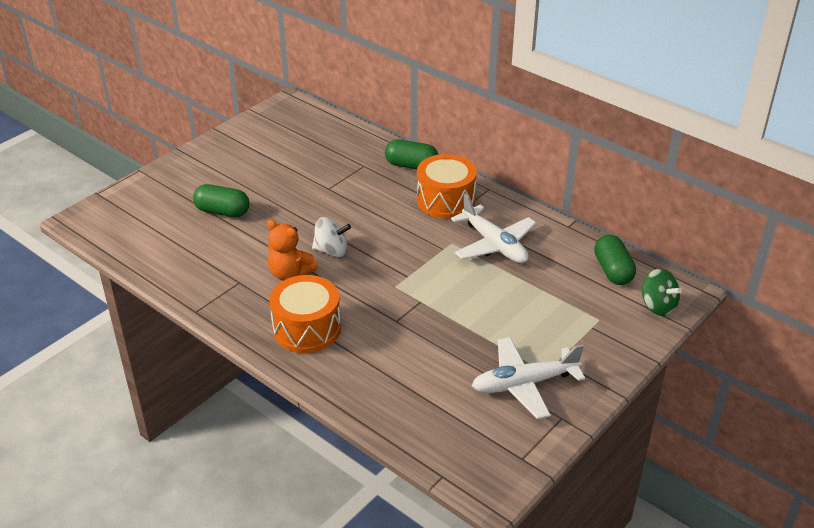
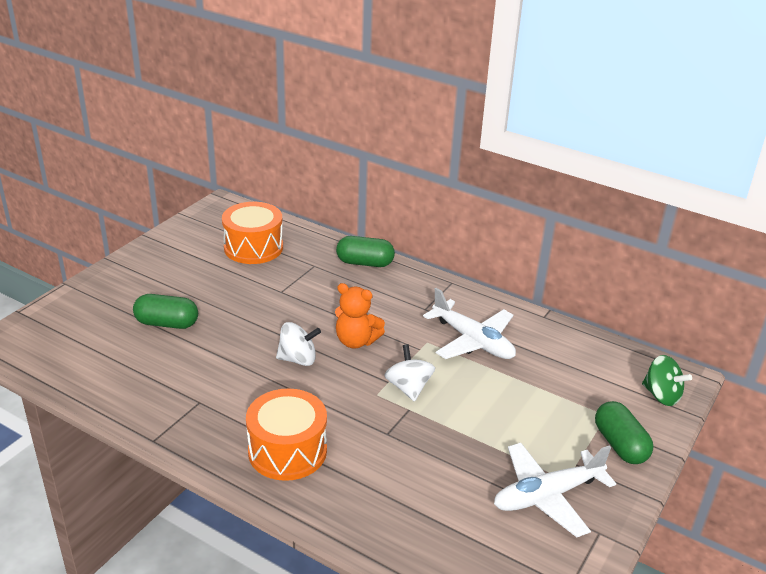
camera: 10 degrees left, 5 degrees down
orange teddy bear [267,220,318,281] -> orange teddy bear moved to [335,283,385,348]
orange drum [417,154,477,219] -> orange drum moved to [222,202,283,264]
green capsule [594,235,636,285] -> green capsule moved to [595,401,653,464]
none -> white spinning top [384,344,435,402]

